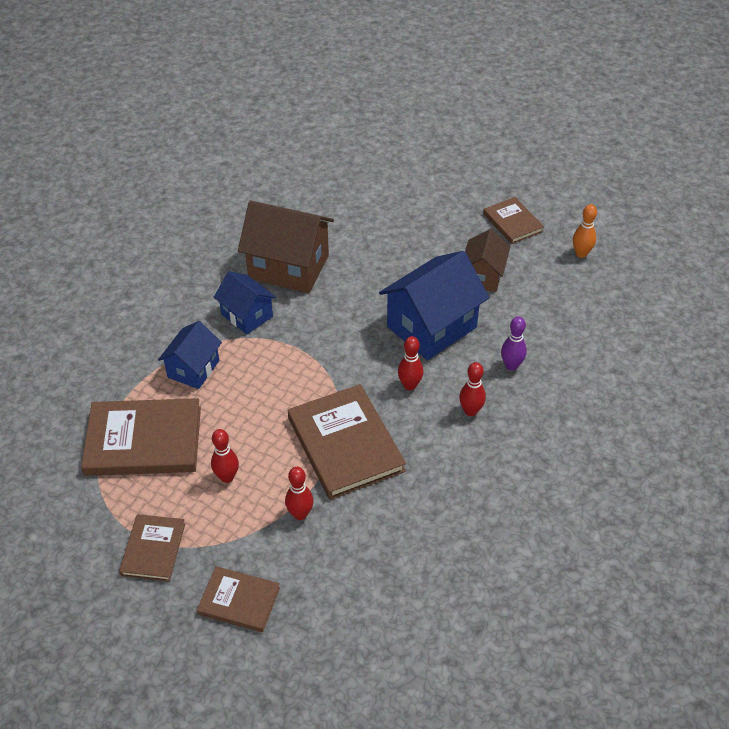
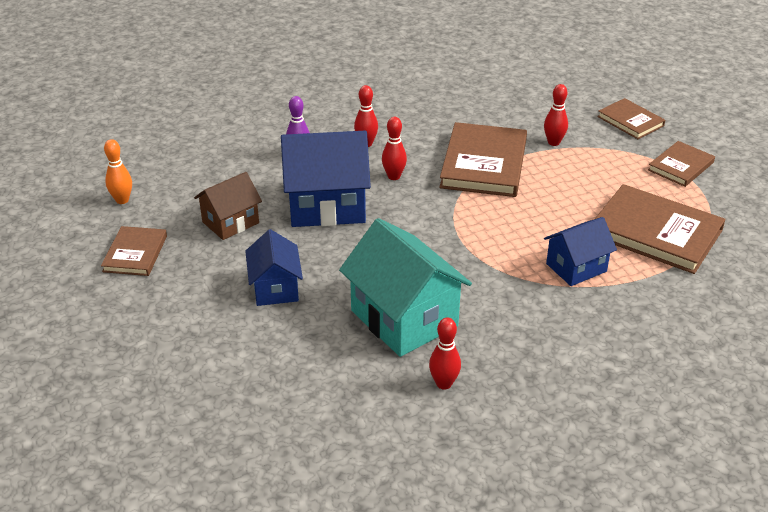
camera: 145 degrees left, 10 degrees down
red bowling pin [211,429,239,483] -> red bowling pin moved to [429,318,461,390]
blue house [214,271,276,334] -> blue house moved to [245,229,303,306]
brown house [238,201,334,293] -> turquoise house [339,218,472,357]

